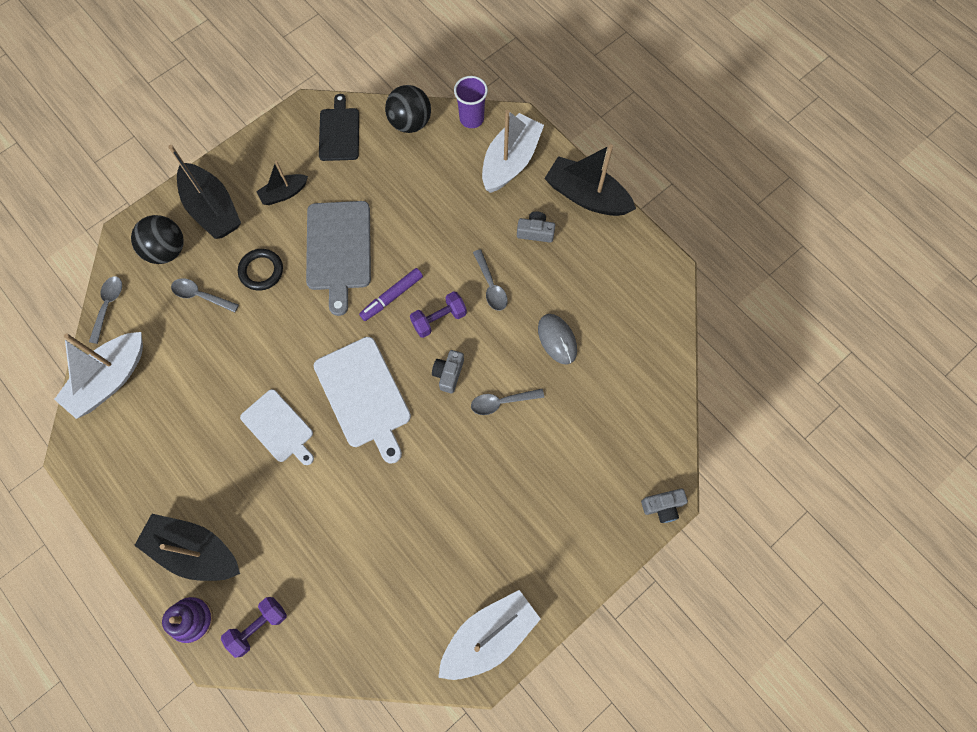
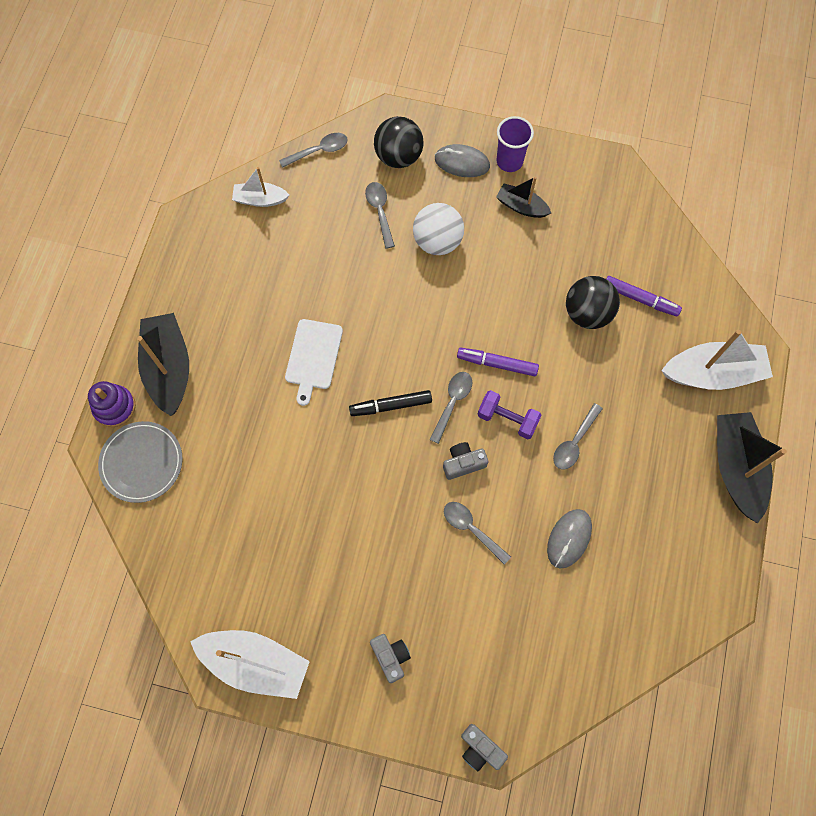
camera: 55 degrees right, 0 degrees up
white boat [54,332,143,419] -> white boat [232,167,289,207], size x0.56
black boat [168,145,241,239] -> grey mouse [435,144,490,177]
purple dumbbell [221,597,287,658] -> grey plate [98,421,182,503]
black ring [238,249,283,291] -> white ball [413,203,464,255]
grey cutting board [306,201,371,316] -> none
white cutting board [314,337,411,464] -> black marker [349,390,432,416]
black cutting board [319,94,359,161] -> none
black ball [385,85,431,133] -> black ball moved to [566,276,620,329]
purple cup [454,76,488,128] -> purple cup moved to [496,116,534,172]
grey camera [517,211,555,243] -> grey camera moved to [370,634,411,683]
none -> grey spoon [429,372,472,444]
none -> purple marker [606,276,682,317]

